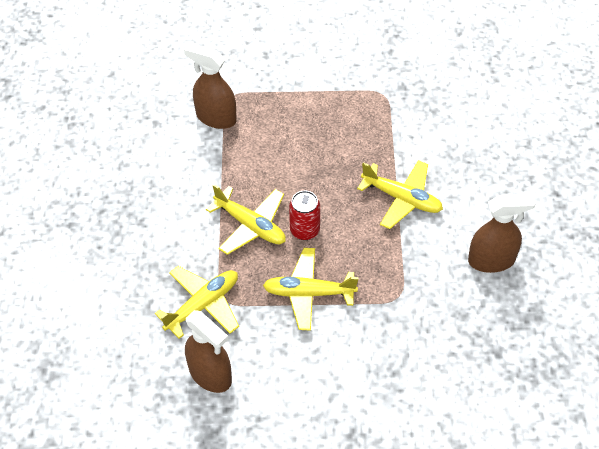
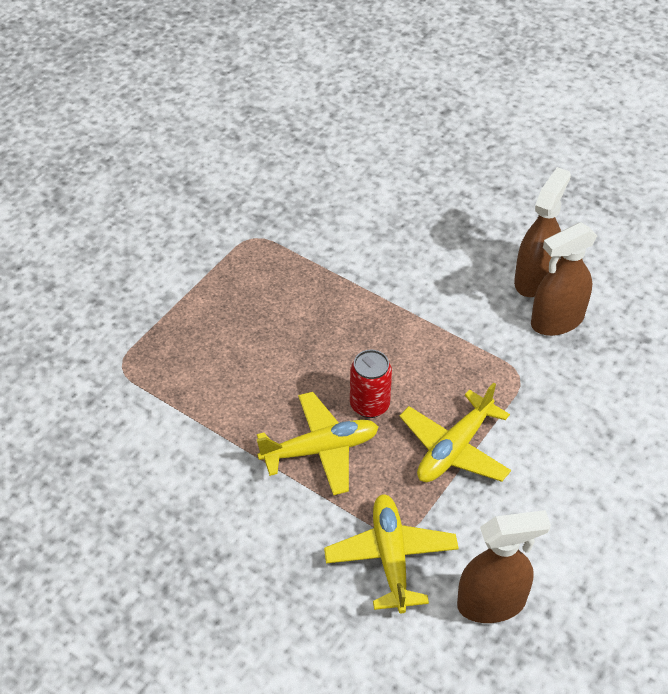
camera: 55 degrees left, 5 degrees down
brown spray bottle [184,43,237,129] -> brown spray bottle moved to [531,222,597,336]
yellow plane [357,160,443,229] -> none

